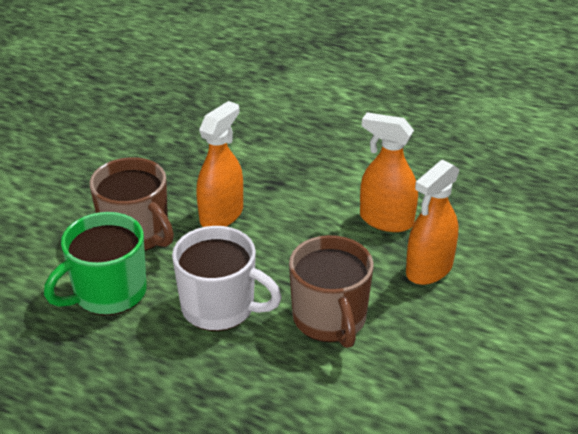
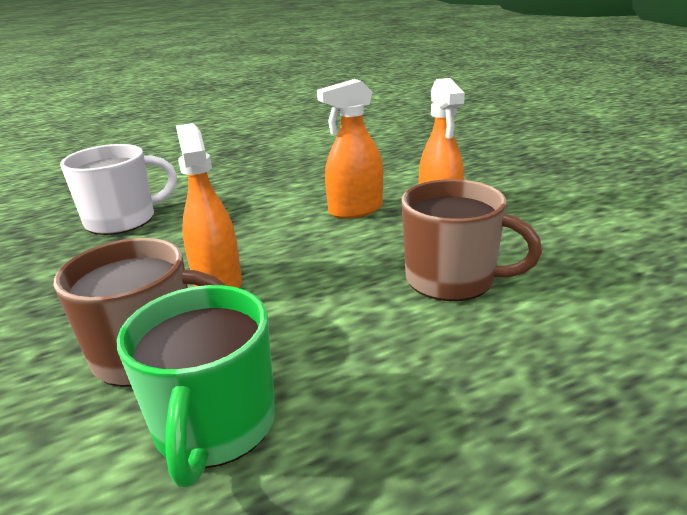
camera: 50 degrees left, 10 degrees down
white mug [172,226,282,331] -> white mug moved to [60,144,177,235]

